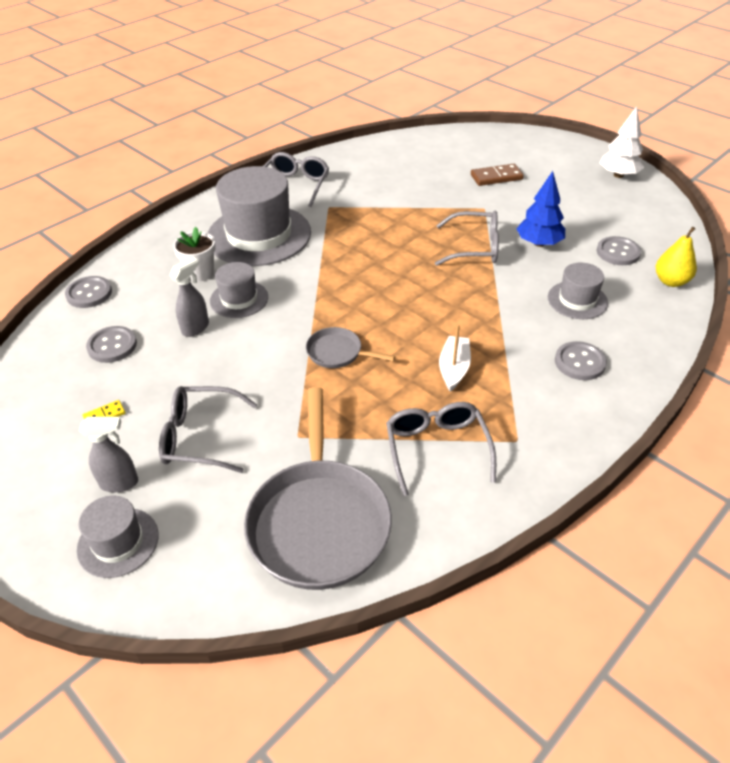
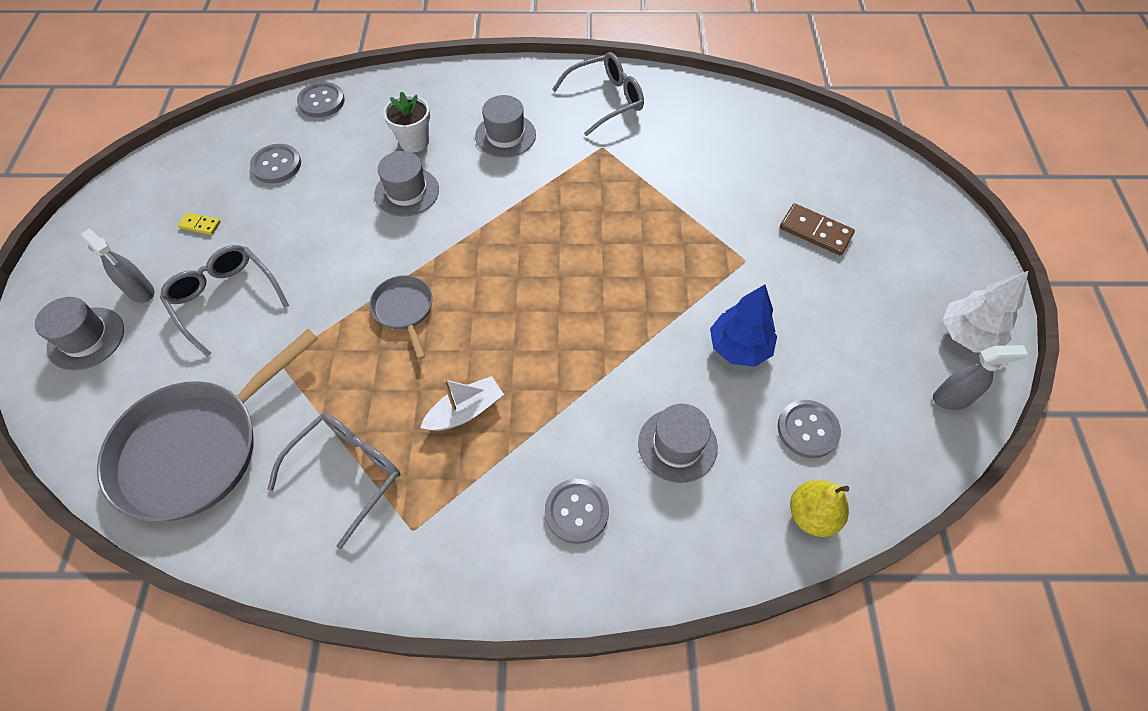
camera: 45 degrees right, 15 degrees up
grey spray bottle [170,257,209,337] -> grey spray bottle moved to [933,345,1028,410]
grey hat [208,166,311,266] -> grey hat [475,95,536,158], size x0.51
grey glasses [435,211,499,266] -> none

